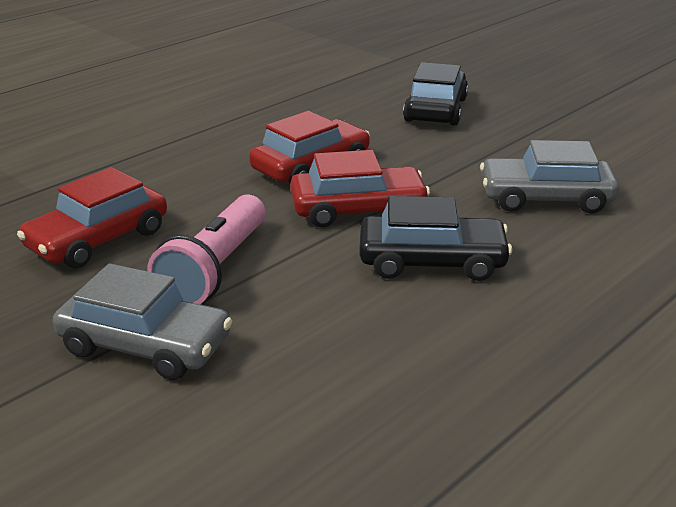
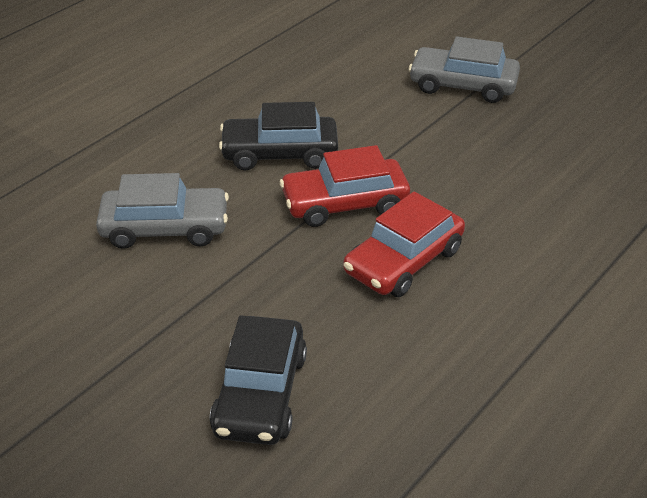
camera: 175 degrees right, 10 degrees up
red car [17,167,167,268] -> none
pink flashlight [147,194,266,304] -> none

